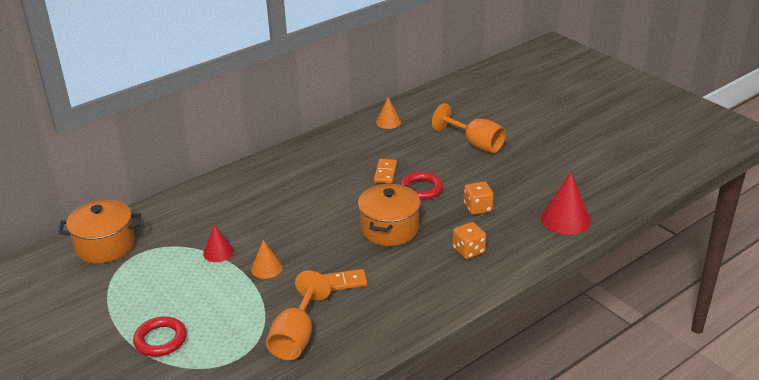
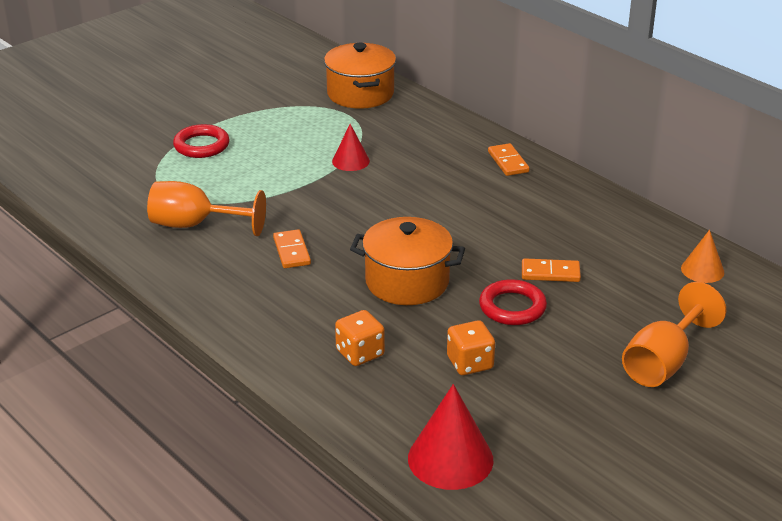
camera: 85 degrees right, 0 degrees up
orange cone [251,240,283,279] -> none
none -> orange domino [488,143,530,176]

